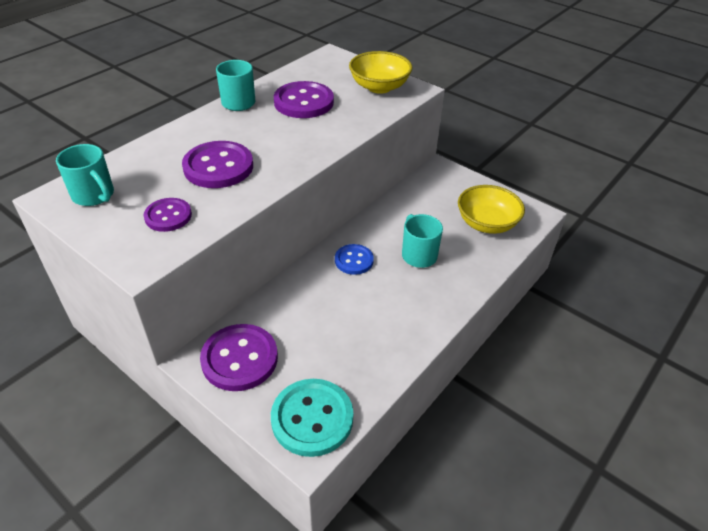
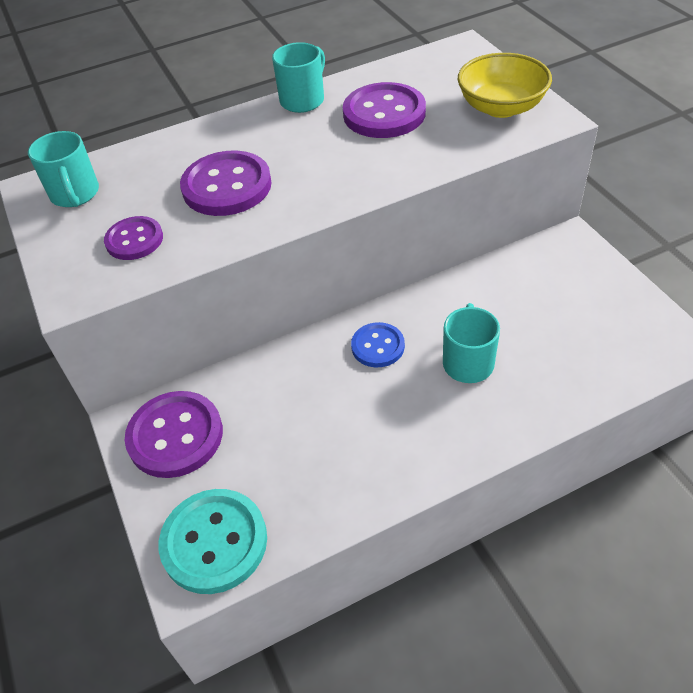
camera: 30 degrees right, 5 degrees up
yellow bowl [458,185,525,234] -> none

